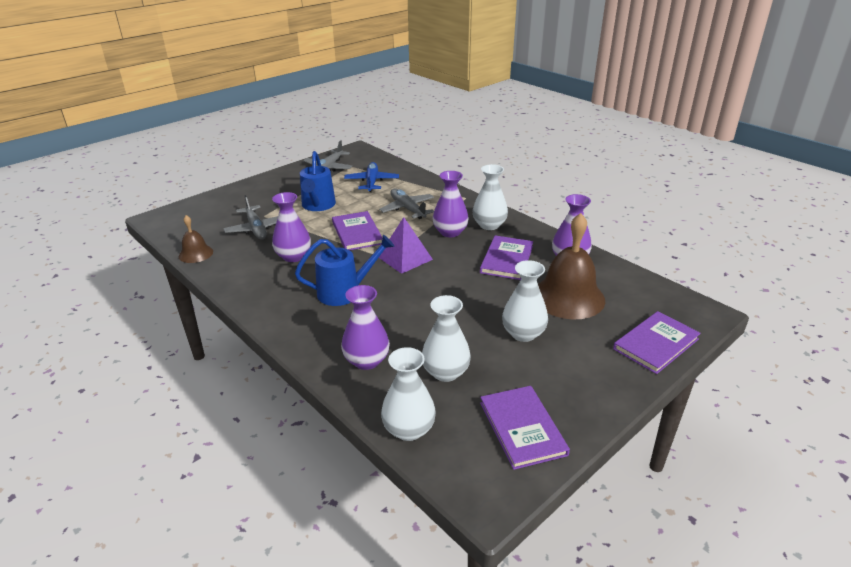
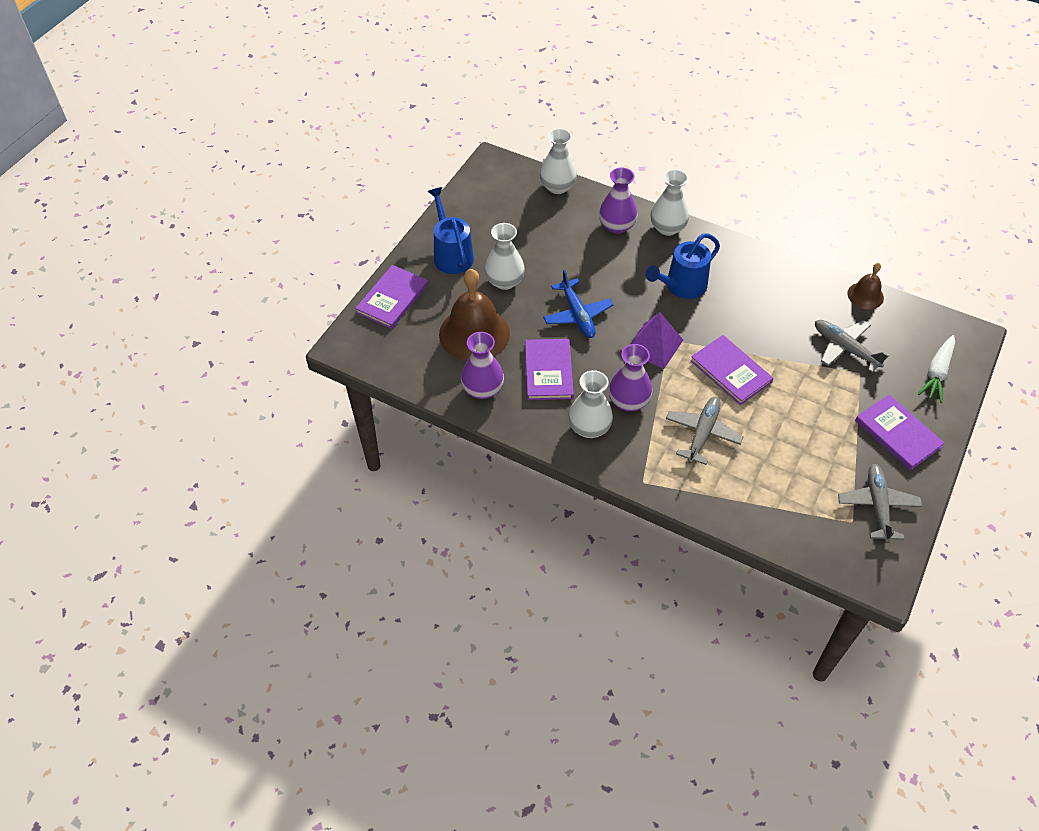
camera: 160 degrees right, 20 degrees up
purple vase [272,192,311,262] -> none
blue watering can [300,151,336,211] -> blue watering can moved to [428,187,474,274]
blue plane [344,162,399,192] -> blue plane moved to [543,270,613,338]
grey plane [379,188,434,219] -> grey plane turned 105 degrees counterclockwise [666,397,743,465]
white vase [422,295,471,382] -> white vase moved to [650,169,689,236]
purple book [480,386,570,470] -> purple book moved to [855,395,945,470]
none -> white carrot [918,335,955,403]

